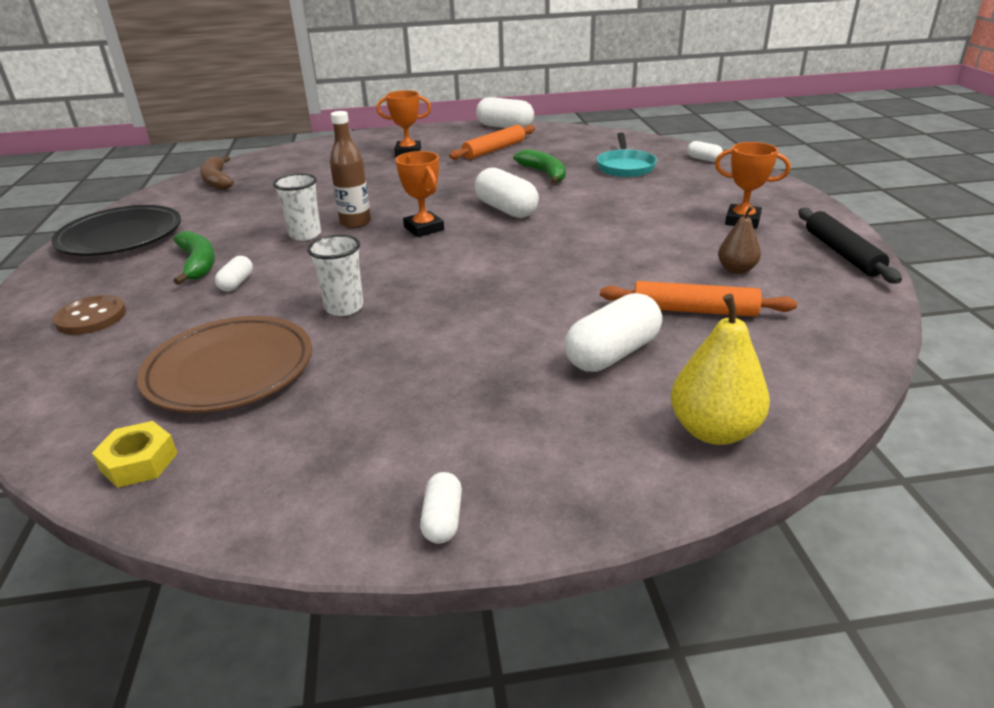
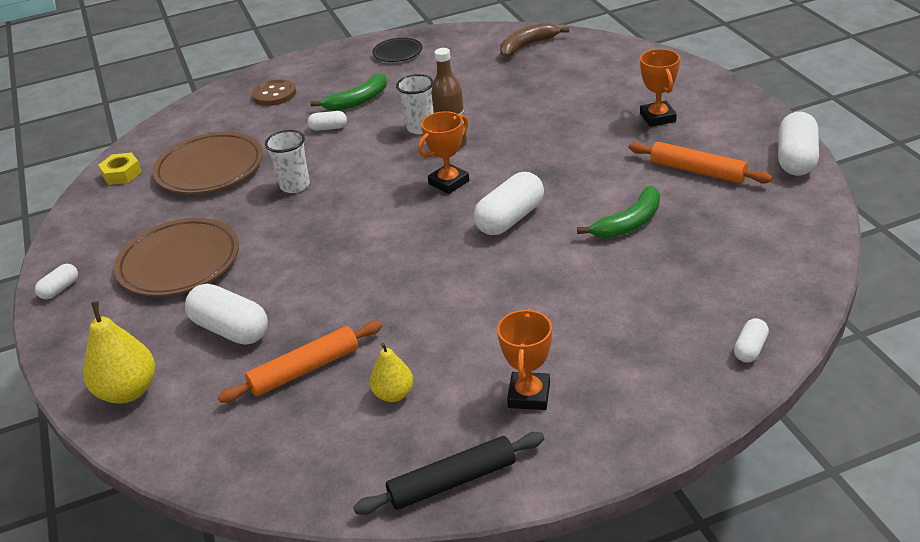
camera: 80 degrees right, 5 degrees up
black plate [51,205,181,256] -> black plate [372,38,422,62], size x0.53
white capsule [420,472,462,544] -> white capsule turned 45 degrees counterclockwise [35,264,78,299]
turquoise pan [597,132,657,177] -> none
orange rolling pin [600,281,797,317] -> orange rolling pin turned 60 degrees clockwise [218,321,382,403]
brown pear [718,206,761,274] -> yellow pear [370,343,413,402]
none -> brown plate [114,218,239,297]

